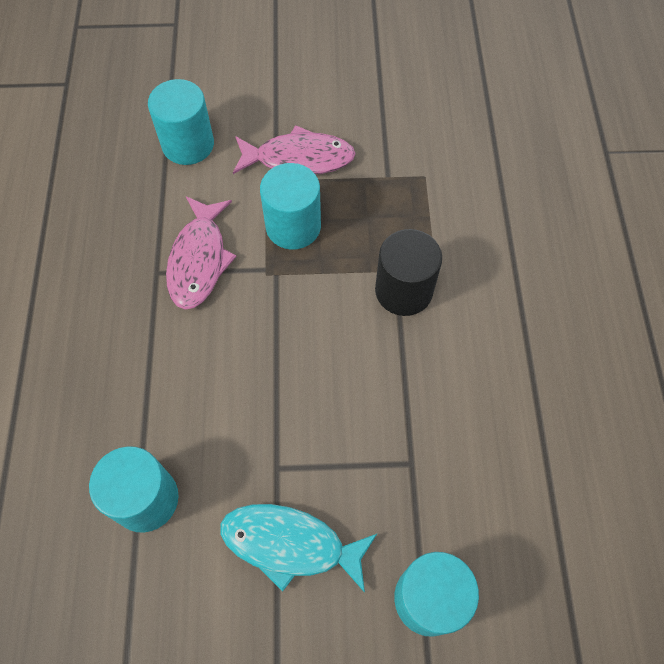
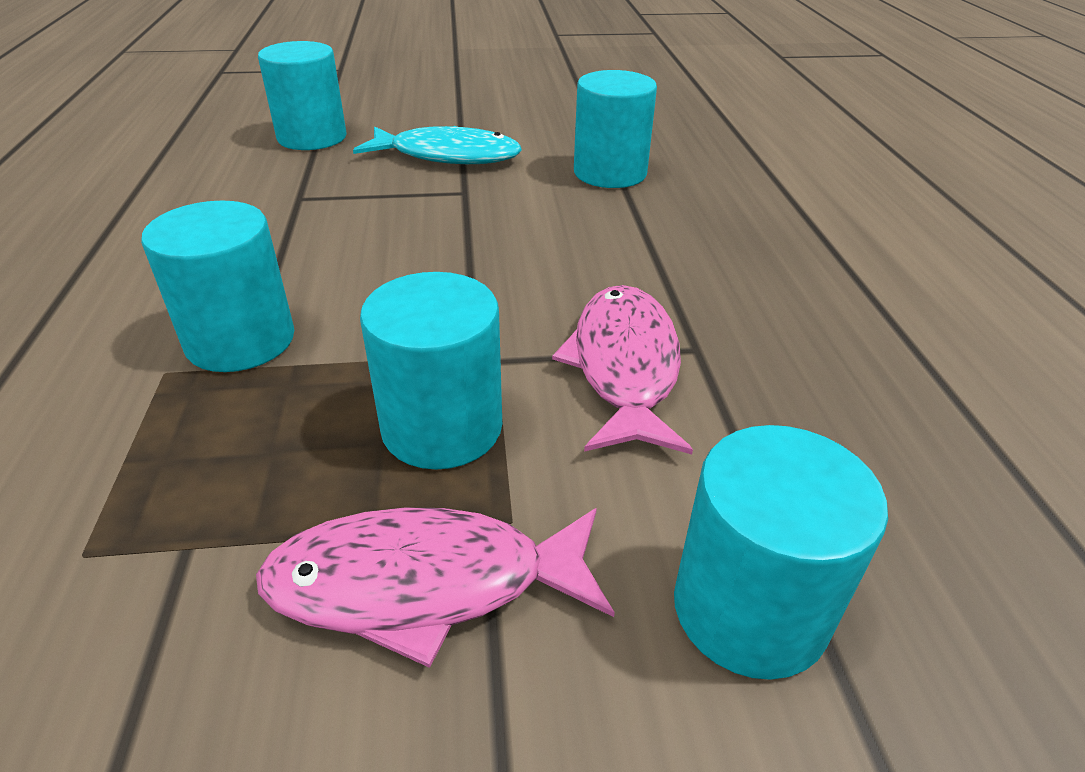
camera: 175 degrees right, 25 degrees down
black cylinder [375,229,442,316] -> turquoise cylinder [141,200,294,372]

